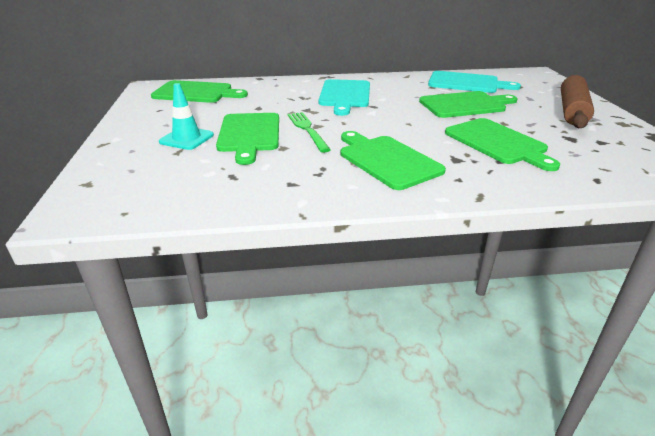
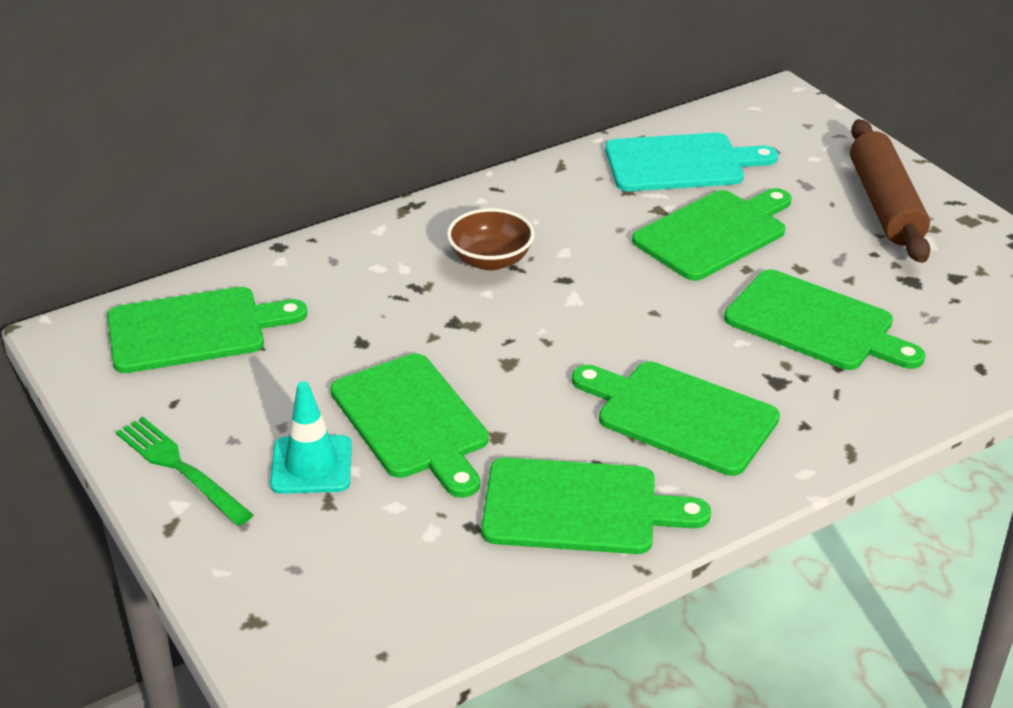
camera: 25 degrees left, 5 degrees up
green fork [288,112,331,153] -> green fork moved to [116,417,253,526]
turquoise cutting board [318,79,370,116] -> brown bowl [447,208,535,271]
none -> green cutting board [481,457,711,554]

